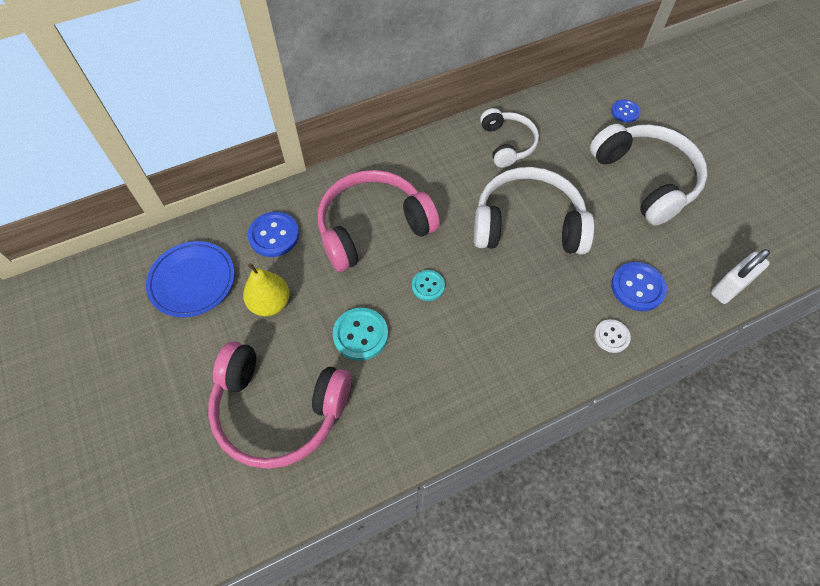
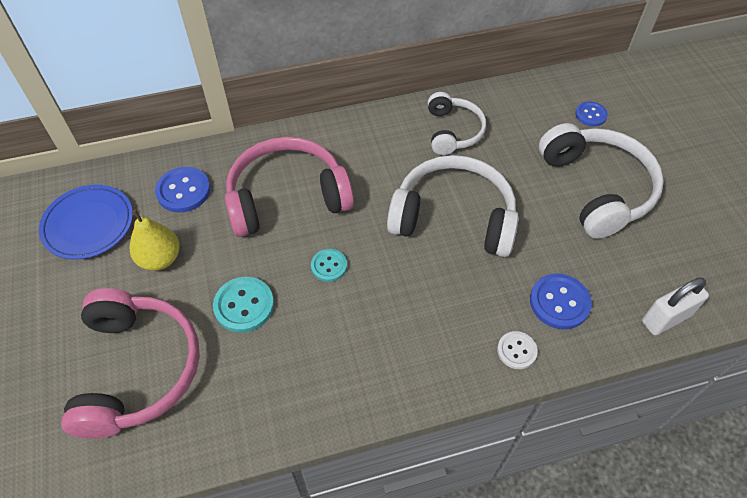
camera: 10 degrees right, 5 degrees down
pink headphones [208,341,351,469] -> pink headphones turned 120 degrees counterclockwise [61,288,200,439]

